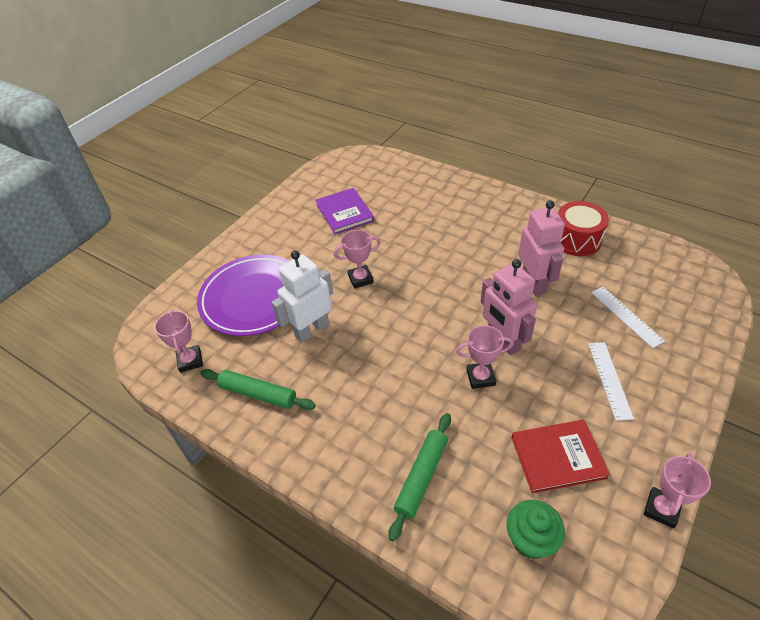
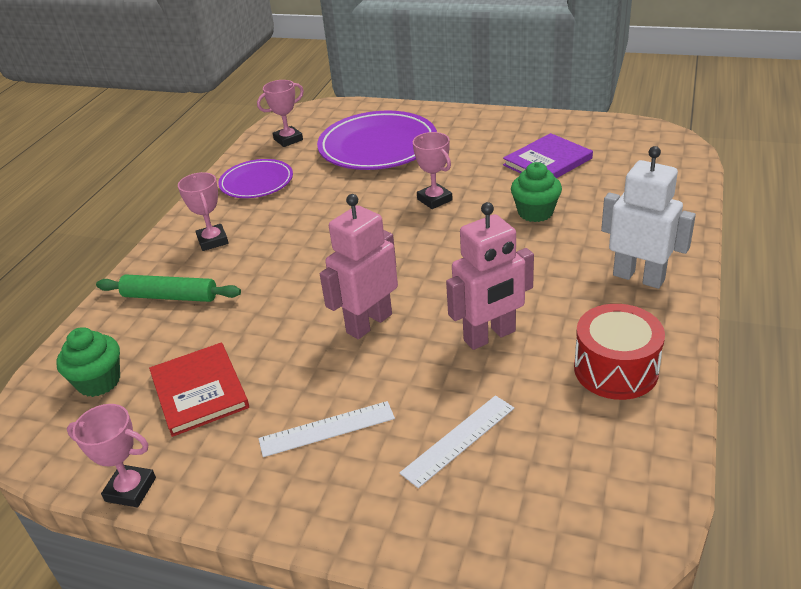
camera: 75 degrees right, 10 degrees down
green rolling pin [200,369,315,410] -> purple plate [218,159,293,198]
white robot [272,251,333,343] -> white robot moved to [601,146,696,289]
pink trophy [456,325,513,389] -> pink trophy moved to [178,172,229,251]
none -> green cupcake [511,162,562,222]

